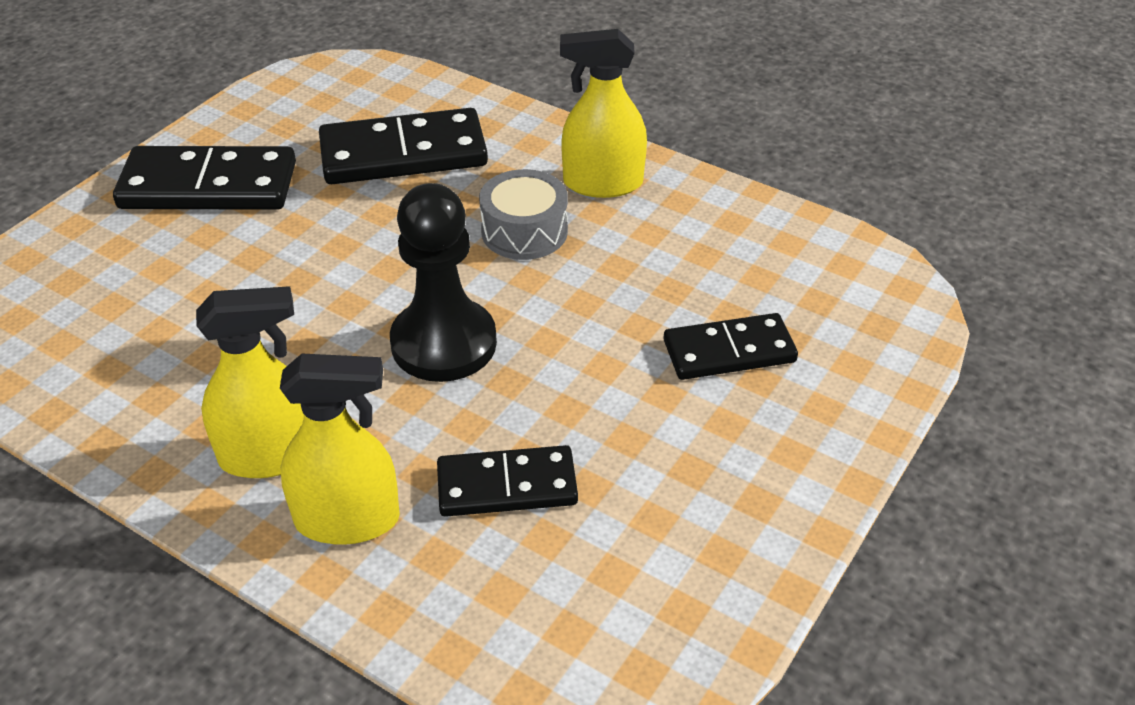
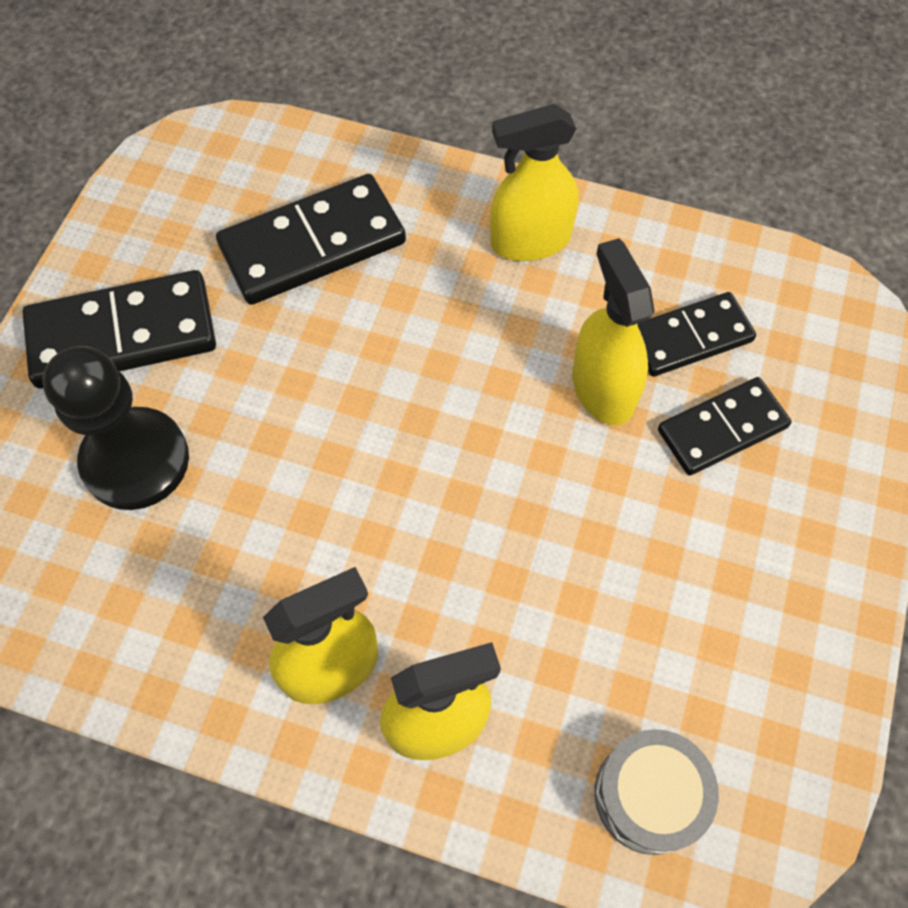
camera: 15 degrees left, 20 degrees up
black pawn [390,183,497,382] -> black pawn moved to [42,346,189,510]
black domino [437,445,578,517] -> black domino moved to [637,292,756,377]
grey drum [479,169,568,260] -> grey drum moved to [595,729,719,855]
none -> yellow spray bottle [572,238,655,425]

